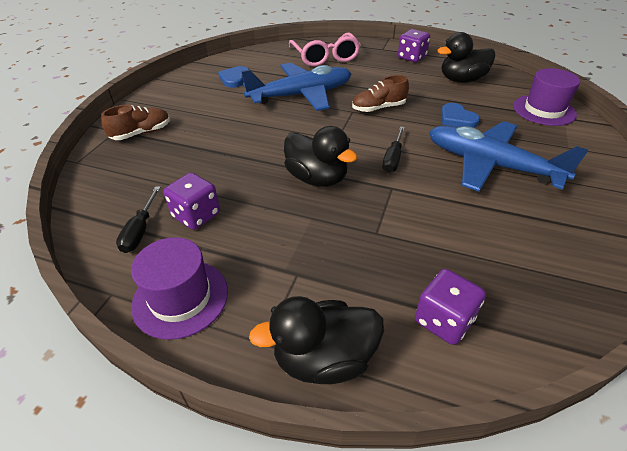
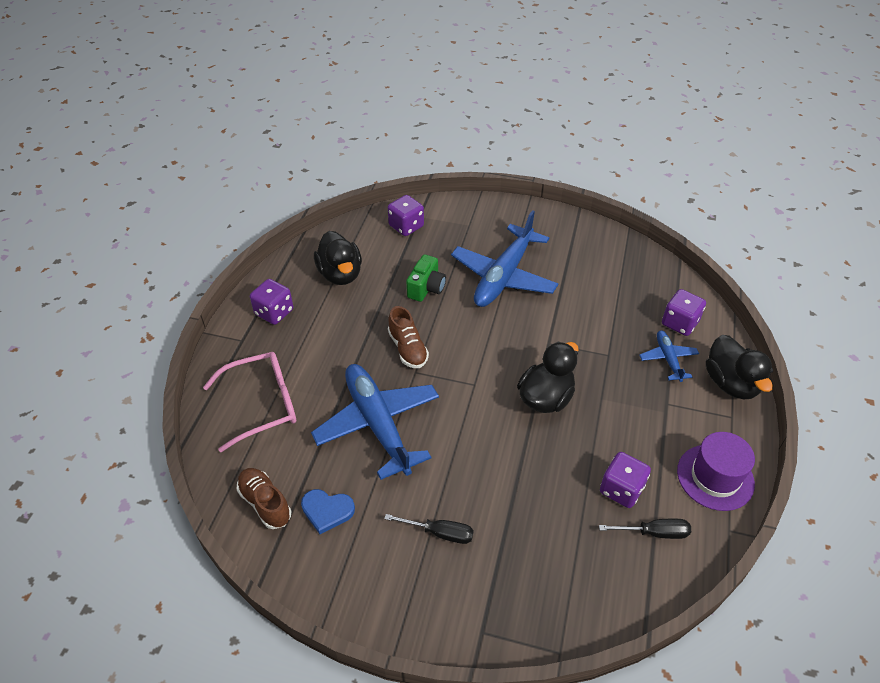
camera: 95 degrees left, 5 degrees up
brown shoe [101,105,170,140] -> brown shoe moved to [236,468,291,529]
black screwdriver [382,126,405,173] -> black screwdriver moved to [384,514,474,544]
blue heart [441,103,480,128] -> green camera [406,254,446,302]
purple hat [513,68,580,126] -> purple dice [388,195,424,236]
none -> blue plane [639,330,699,382]

